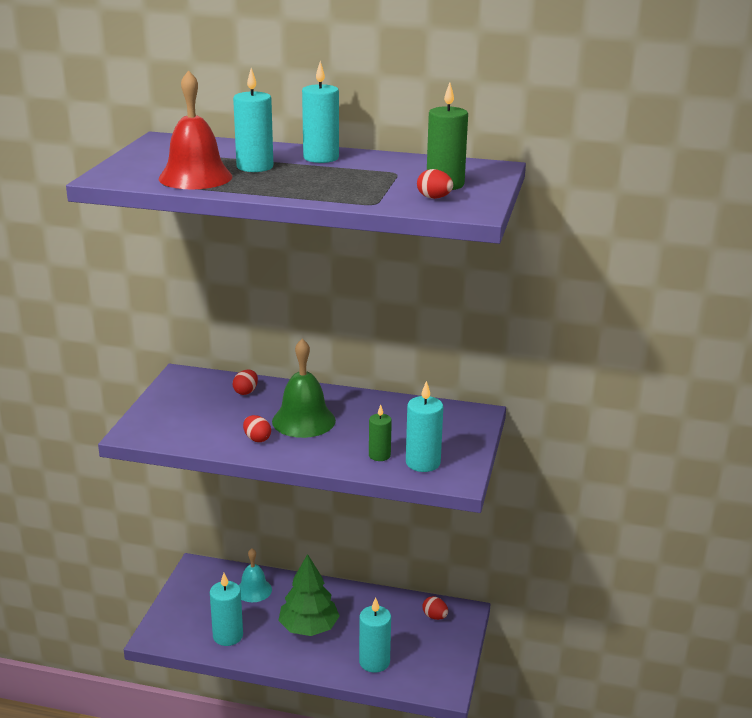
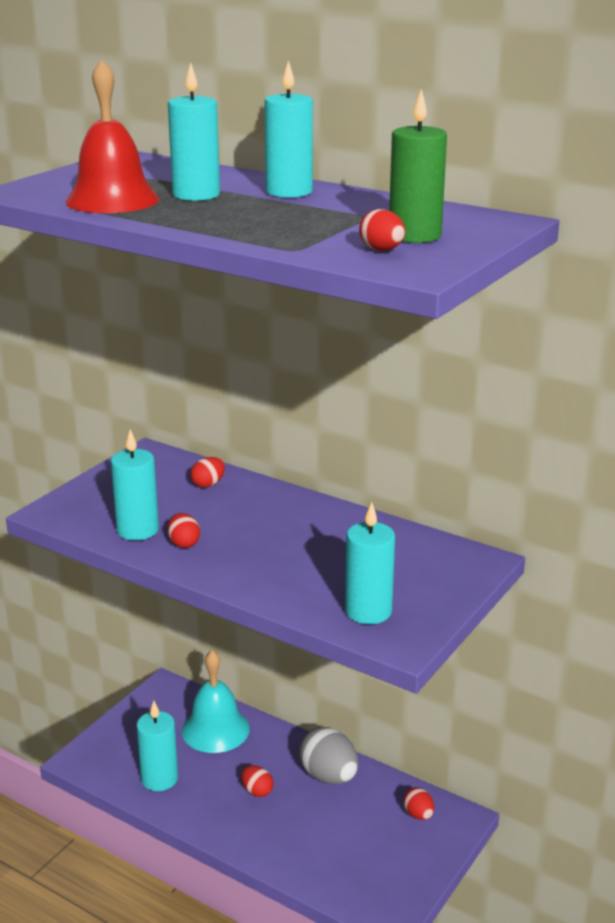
camera: 20 degrees right, 0 degrees up
turquoise bell [239,548,272,602] -> turquoise bell [182,650,250,753], size x1.52
green bell [272,339,336,438] -> none
green tree [278,554,340,636] -> red egg [241,765,273,797]
turquoise candle [359,597,391,673] -> turquoise candle moved to [111,429,159,540]
green candle [369,405,392,461] -> none
none -> grey egg [299,727,358,784]

